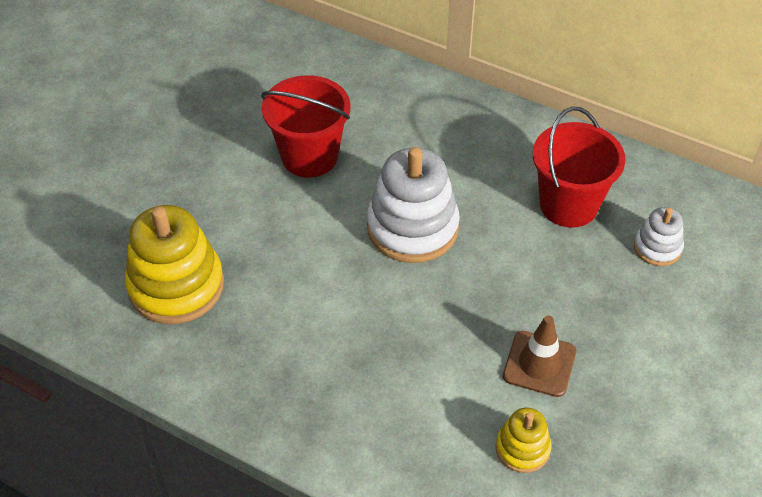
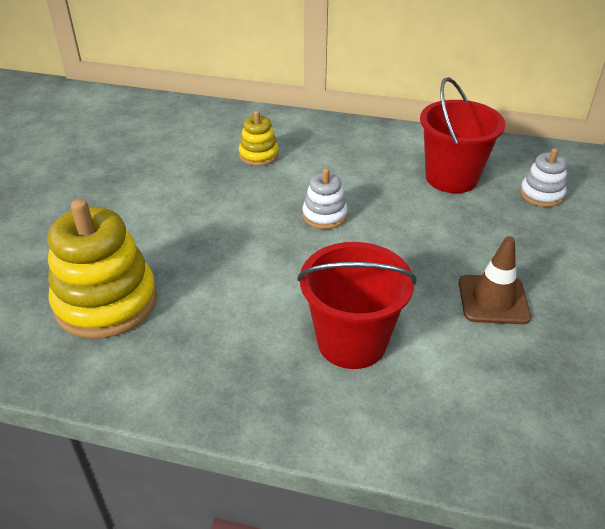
camera: 15 degrees left, 10 degrees down
red bucket [261,75,350,178] -> red bucket moved to [297,242,416,369]
white stacking toy [367,147,460,263] -> white stacking toy [302,168,348,229], size x0.52
yellow stacking toy [496,408,552,473] -> yellow stacking toy moved to [239,111,279,166]

